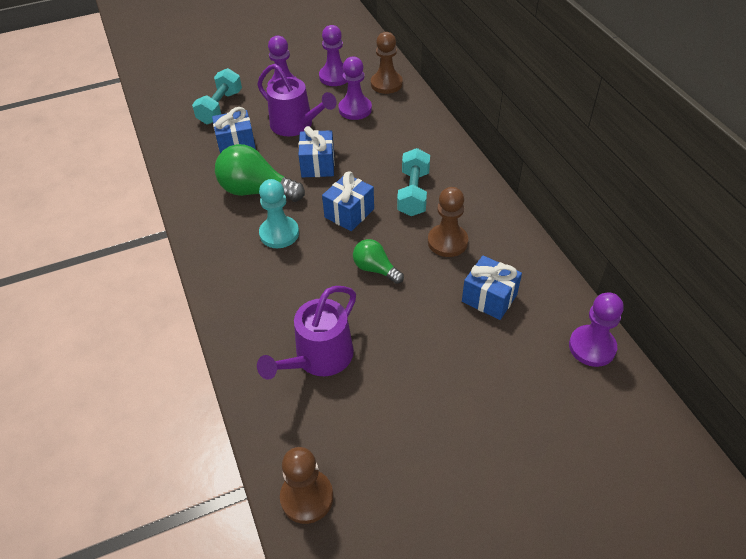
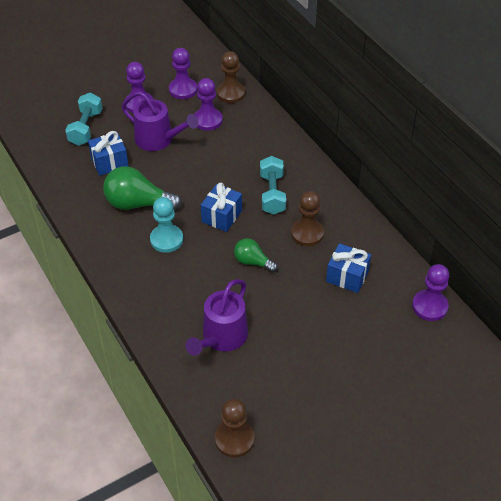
camera: 10 degrees left, 0 degrees up
blue gift [298,126,335,178] -> none

